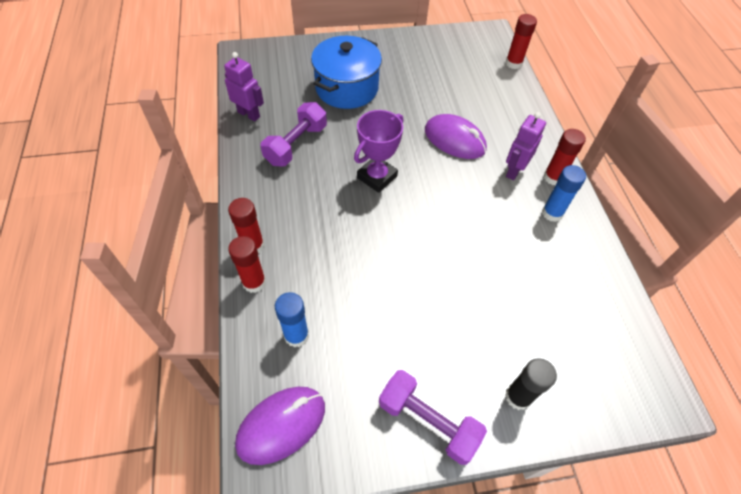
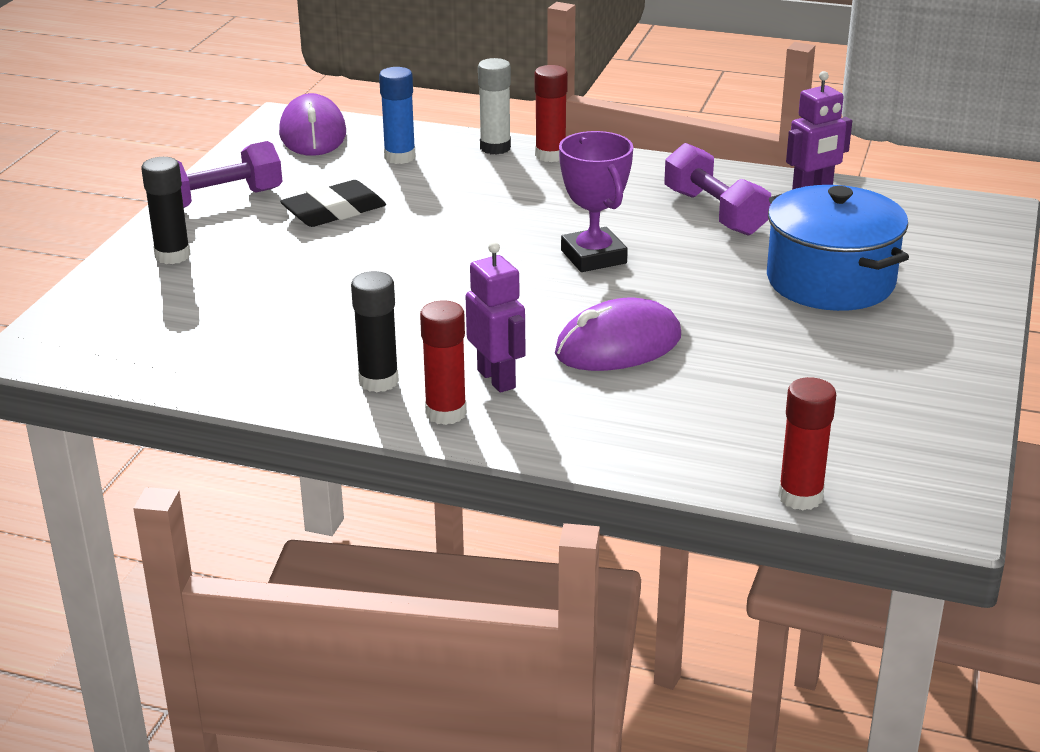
camera: 120 degrees right, 25 degrees down
red glue stick [228,236,266,293] -> white glue stick [478,58,511,155]
blue glue stick [542,165,586,222] -> black glue stick [351,271,399,392]
none -> black eraser [280,180,386,227]

